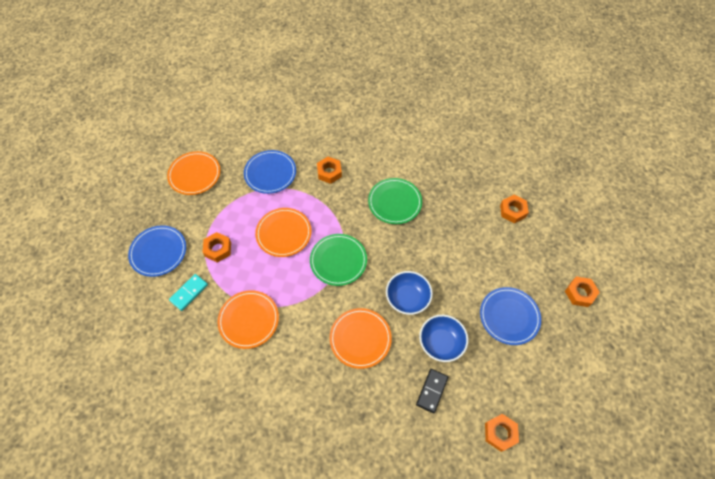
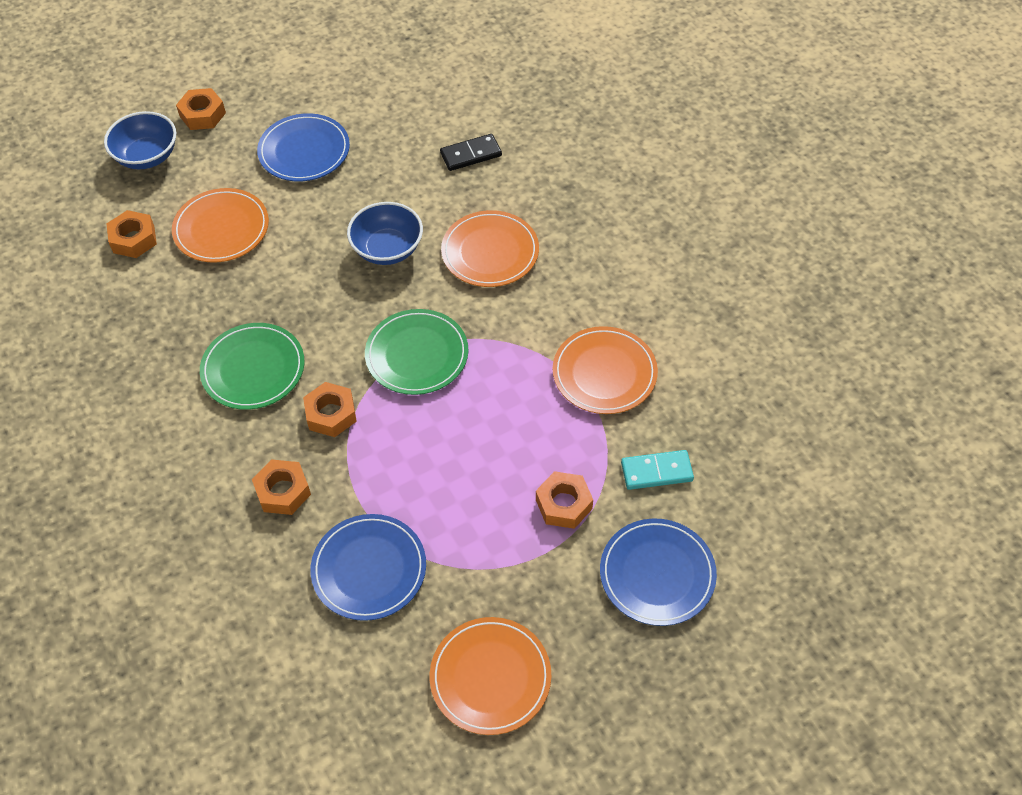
camera: 135 degrees left, 5 degrees down
orange plate [255,208,311,257] -> orange plate moved to [172,188,269,263]
blue bowl [419,315,468,362] -> blue bowl moved to [104,111,176,169]
orange nut [485,414,519,452] -> orange nut moved to [303,382,357,437]

